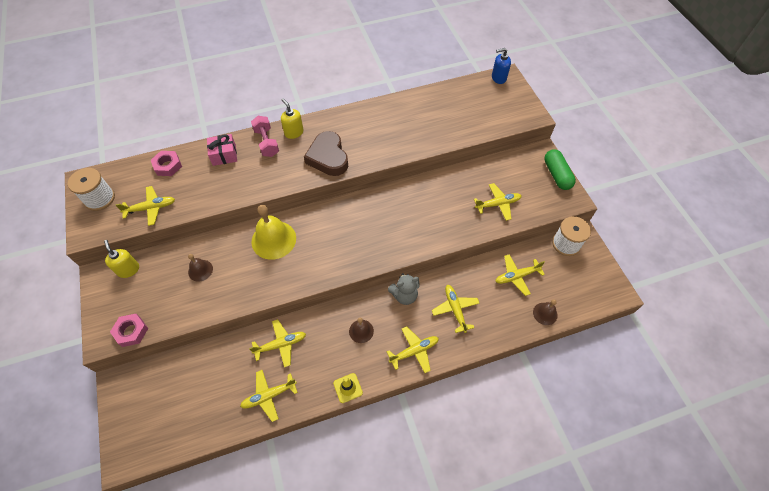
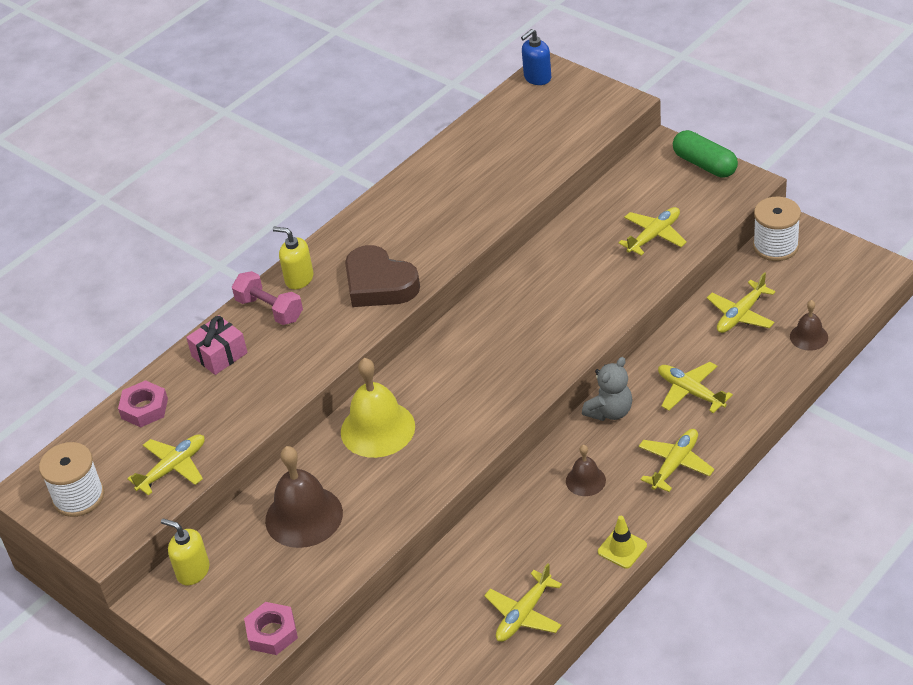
camera: 25 degrees left, 15 degrees down
brown bell [188,254,213,282] -> brown bell [265,446,343,548], size x1.90
yellow plane [249,319,306,367] -> none

